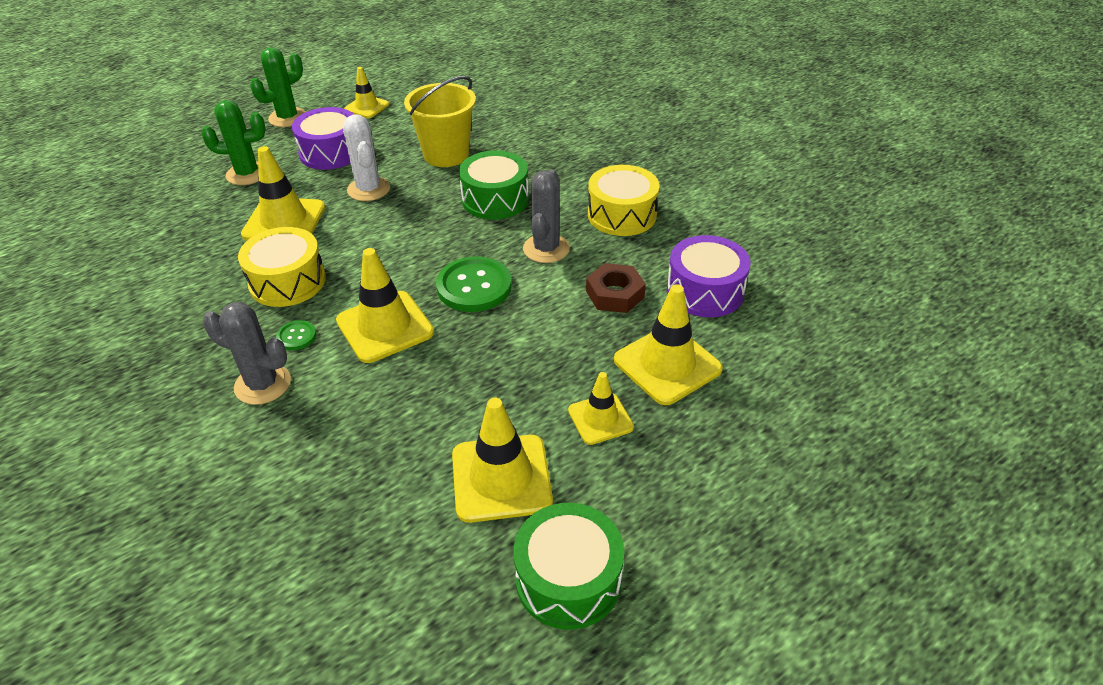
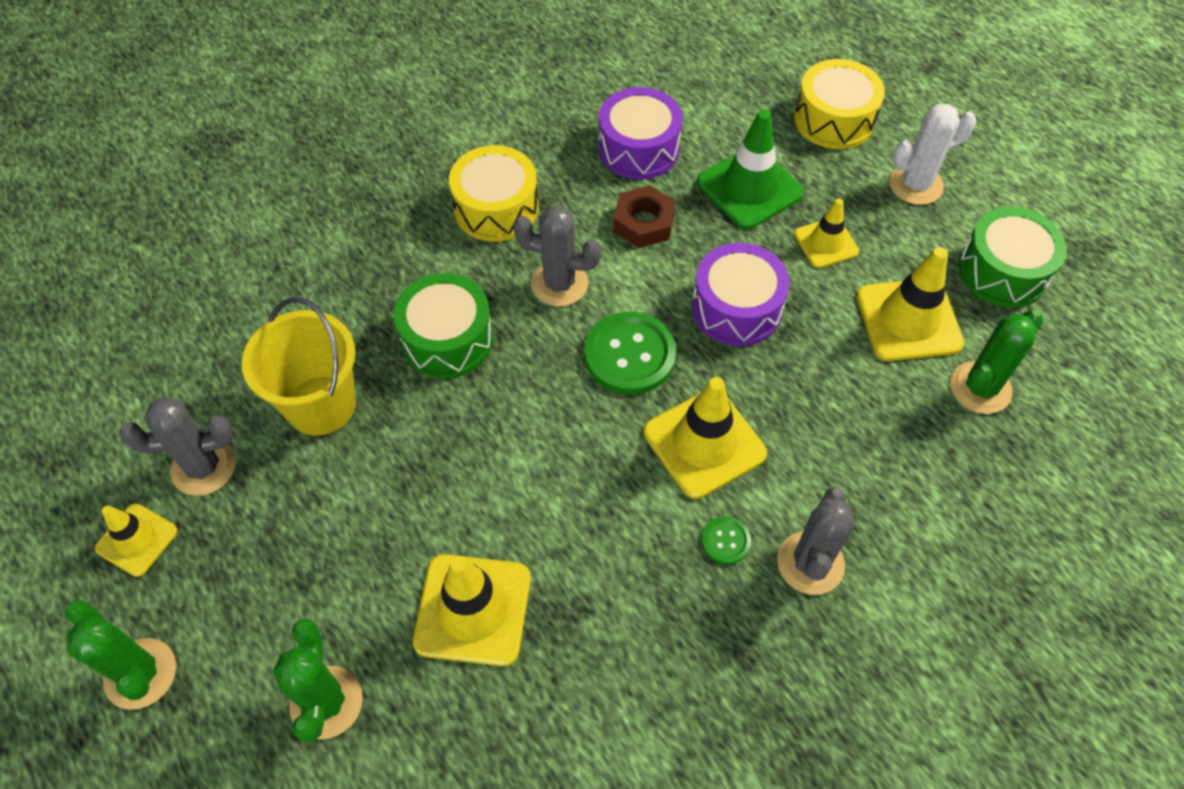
camera: 90 degrees left, 15 degrees up
yellow drum [238,227,326,307] -> yellow drum moved to [794,59,885,149]
purple drum [292,107,353,170] -> purple drum moved to [692,243,790,346]
white cactus [343,114,390,201] -> white cactus moved to [889,103,976,205]
yellow traffic cone [614,284,723,405] -> green traffic cone [697,110,804,229]
none -> grey cactus [119,397,236,496]
none -> green cactus [950,309,1043,414]

